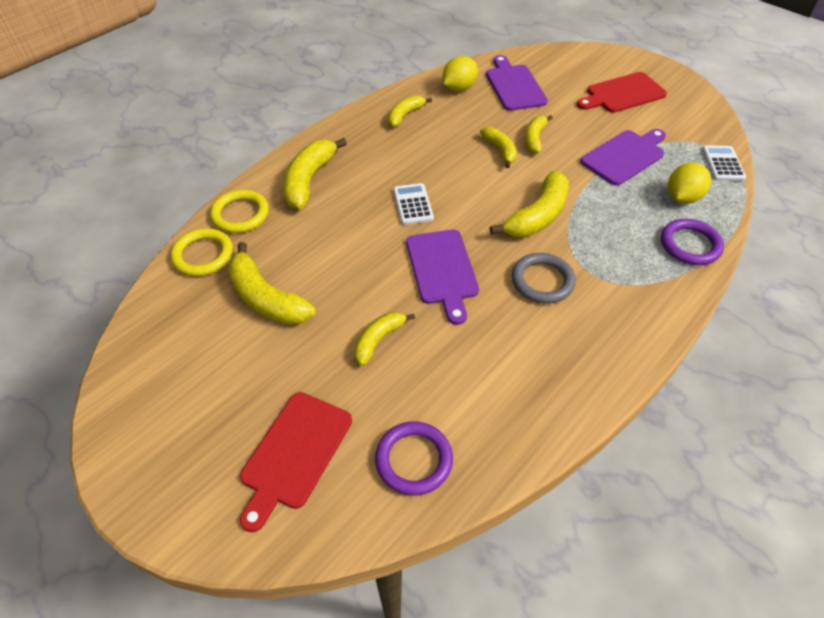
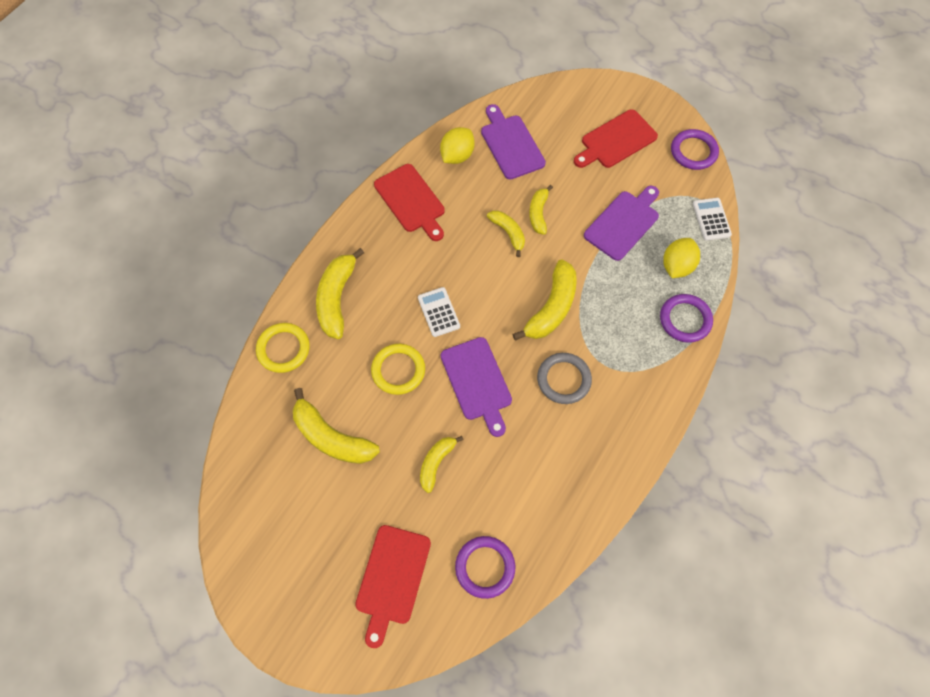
camera: 10 degrees left, 15 degrees up
yellow ring [170,228,233,276] -> yellow ring moved to [371,344,425,395]
yellow banana [388,95,432,127] -> red cutting board [374,164,445,241]
none -> purple ring [671,129,719,170]

